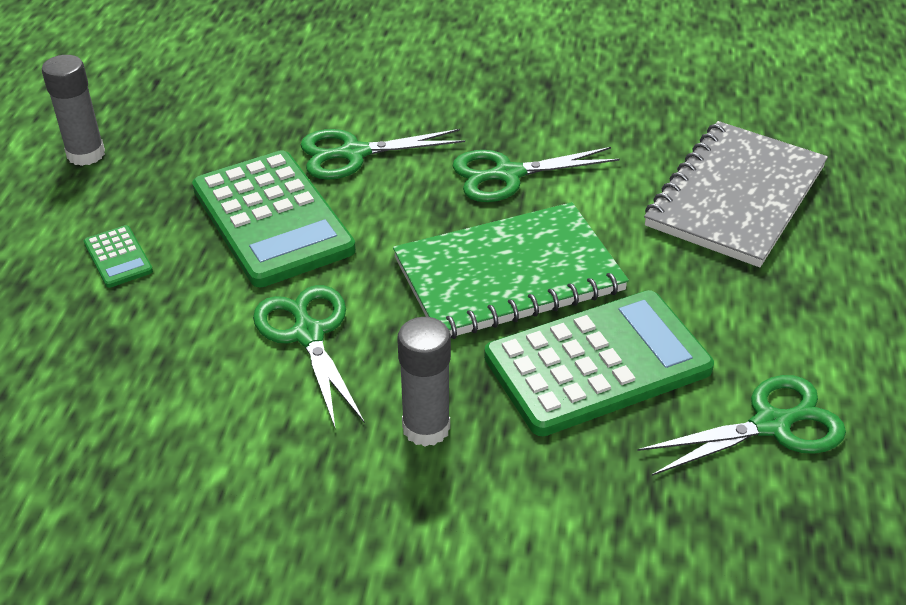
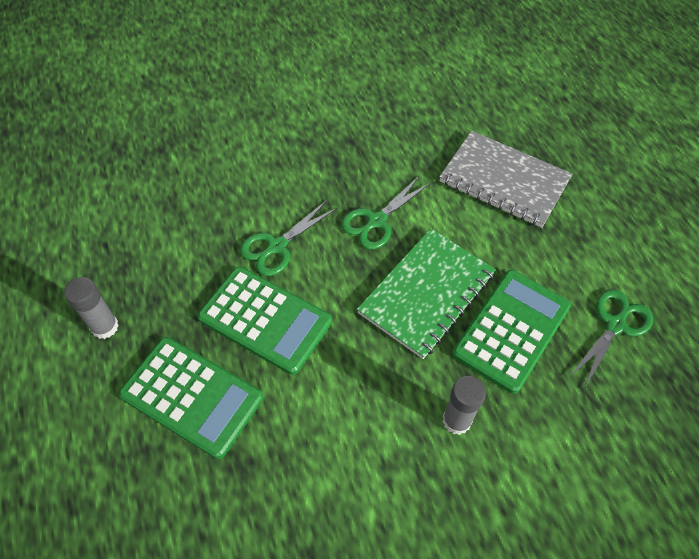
camera: 30 degrees left, 15 degrees up
green calculator [84,225,153,288] -> green calculator [119,337,263,459], size x2.34
green scissors [253,285,365,430] -> none
grey notebook [644,121,828,267] -> grey notebook turned 60 degrees counterclockwise [439,131,573,228]

